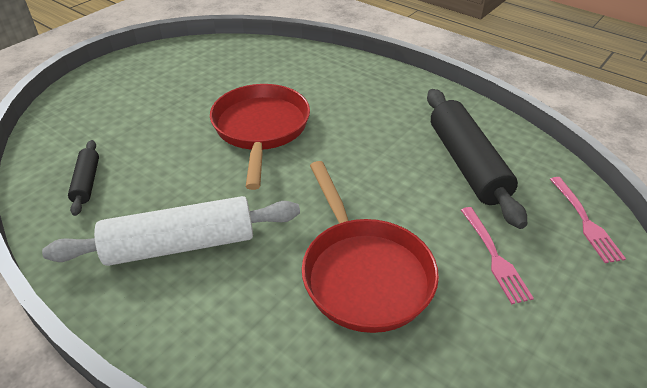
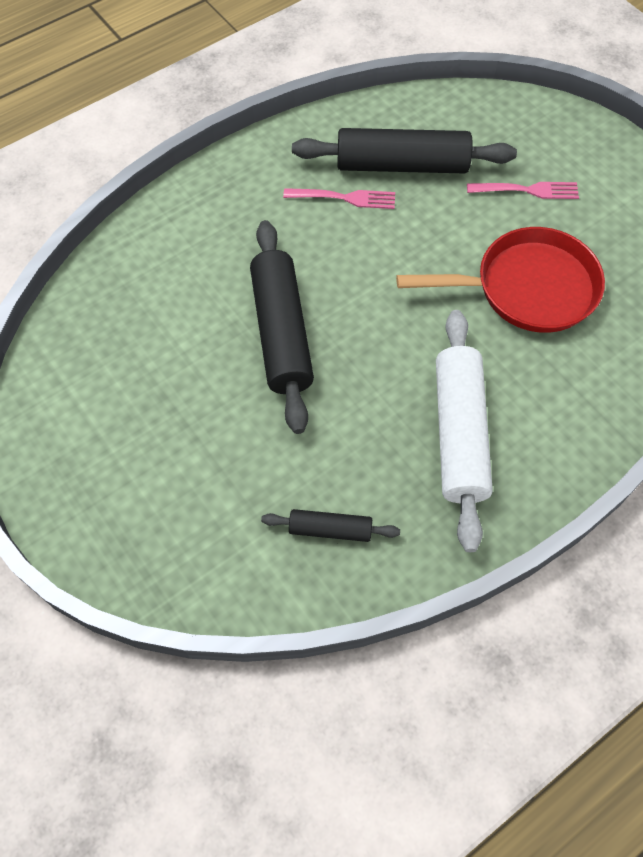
camera: 75 degrees left, 20 degrees up
red pan [210,84,310,190] -> black rolling pin [250,220,314,434]
pink fork [550,177,626,263] -> pink fork moved to [283,188,395,209]

